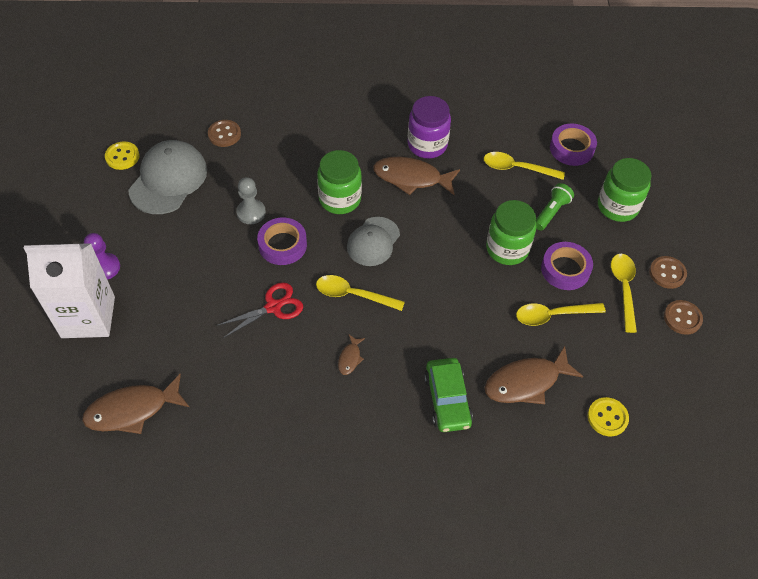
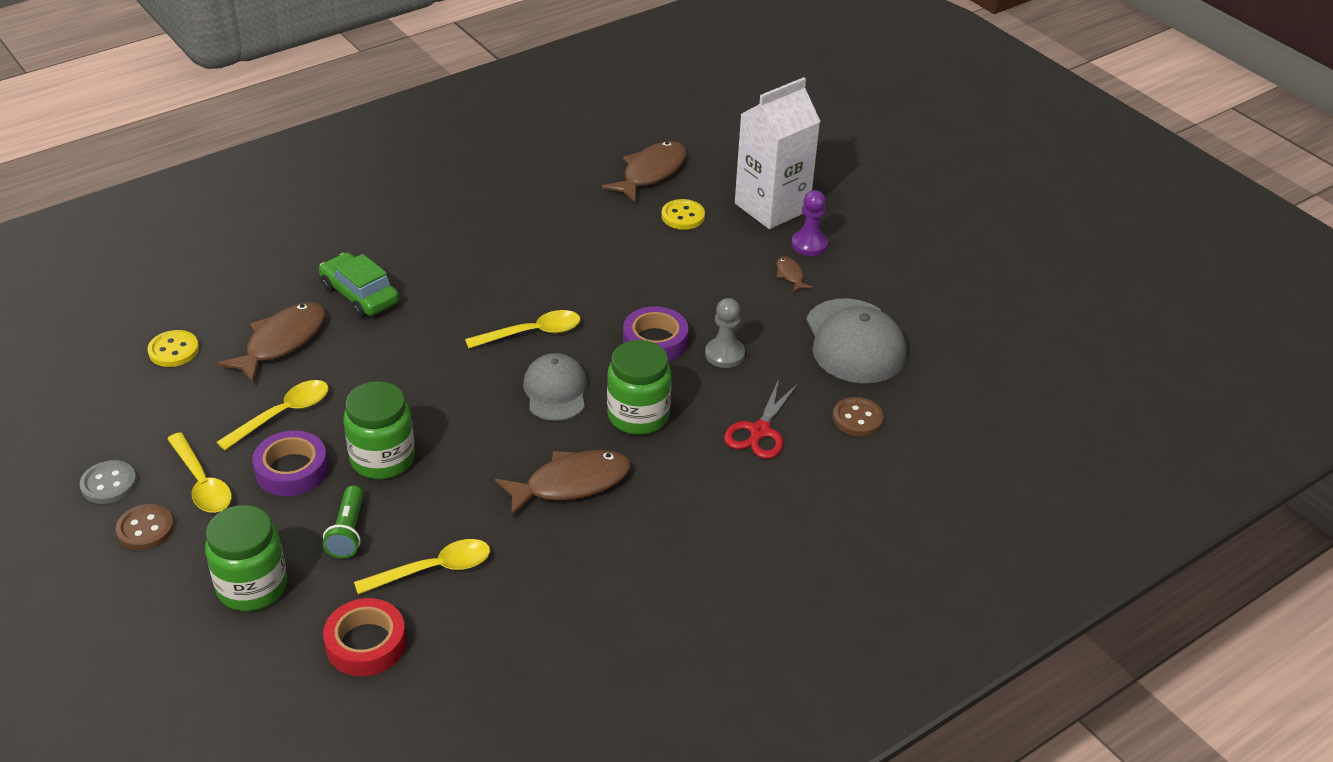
camera: 145 degrees right, 15 degrees down
yellow button [105,141,140,170] -> yellow button moved to [661,199,705,230]
red scissors [216,282,303,338] -> red scissors moved to [724,379,798,459]
brown fish [338,335,365,375] -> brown fish moved to [777,257,812,292]
purple jar [408,96,451,158] -> none
purple tape [550,123,597,166] -> red tape [323,598,406,676]
brown button [664,300,703,335] -> grey button [80,460,137,504]

